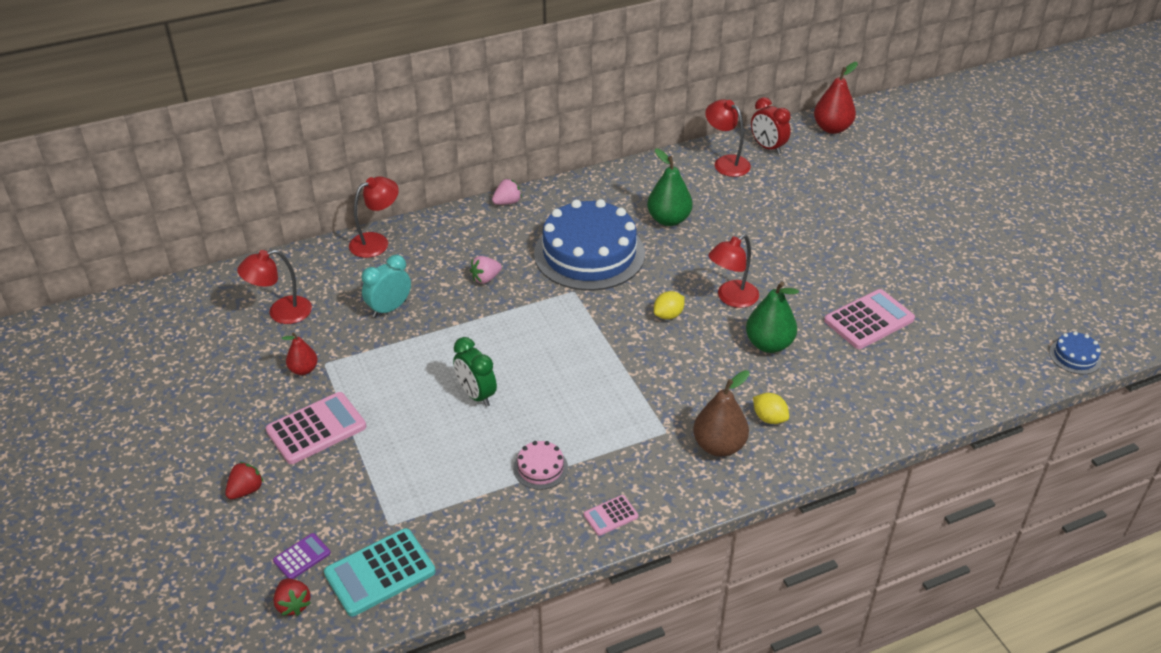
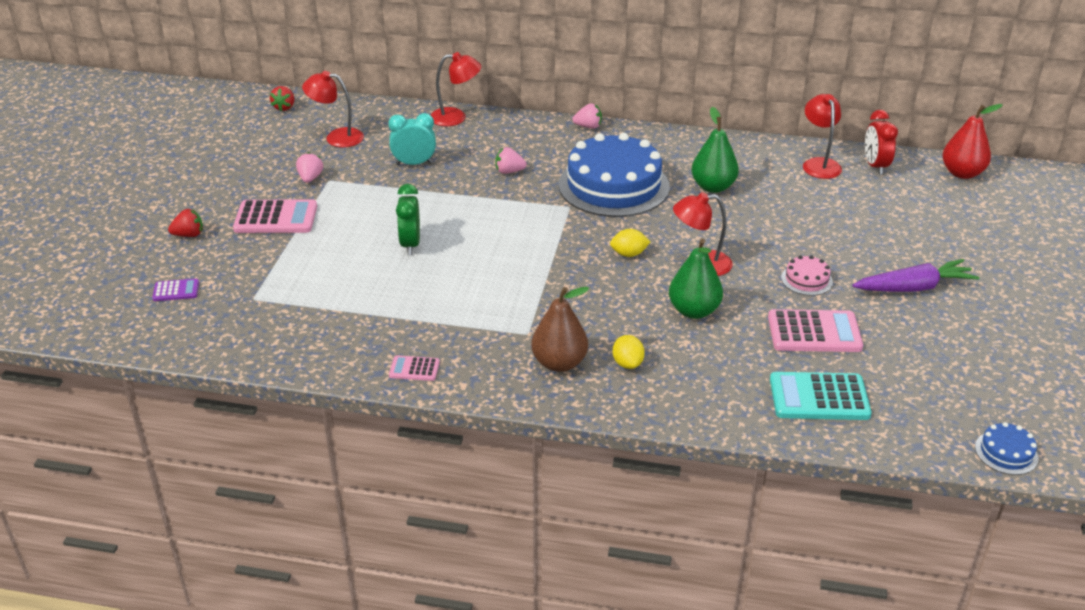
camera: 35 degrees right, 5 degrees down
red strawberry [274,579,311,616] -> red strawberry moved to [270,86,294,111]
red pear [282,333,318,375] -> pink strawberry [296,152,323,183]
turquoise calculator [324,528,436,616] -> turquoise calculator moved to [770,372,872,420]
pink cake [513,441,568,490] -> pink cake moved to [781,255,833,296]
none -> purple carrot [853,259,980,292]

